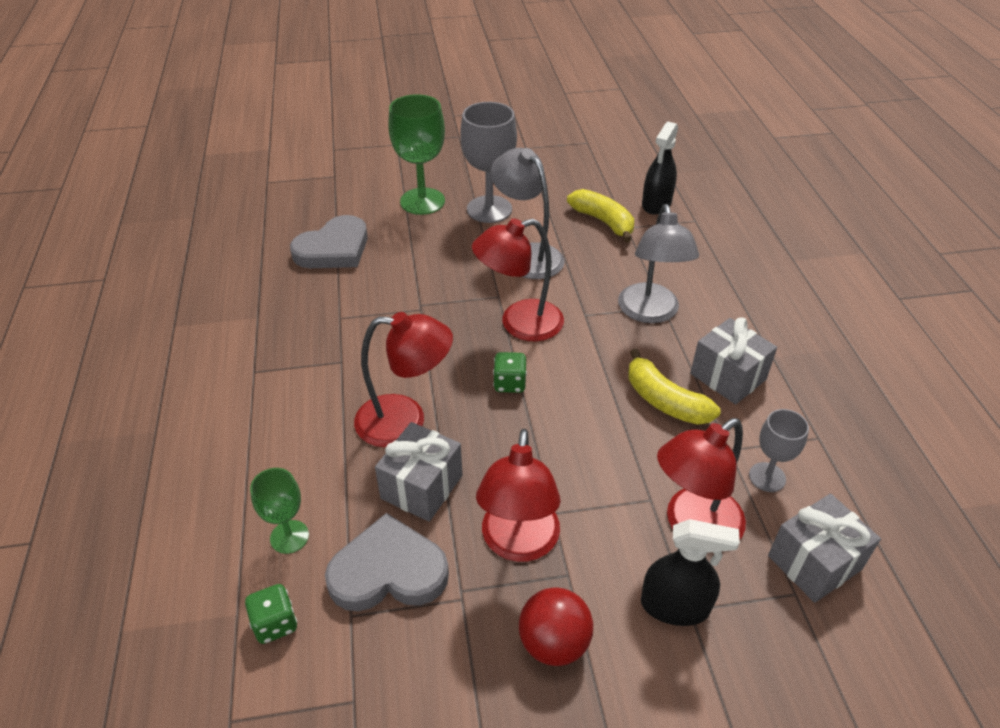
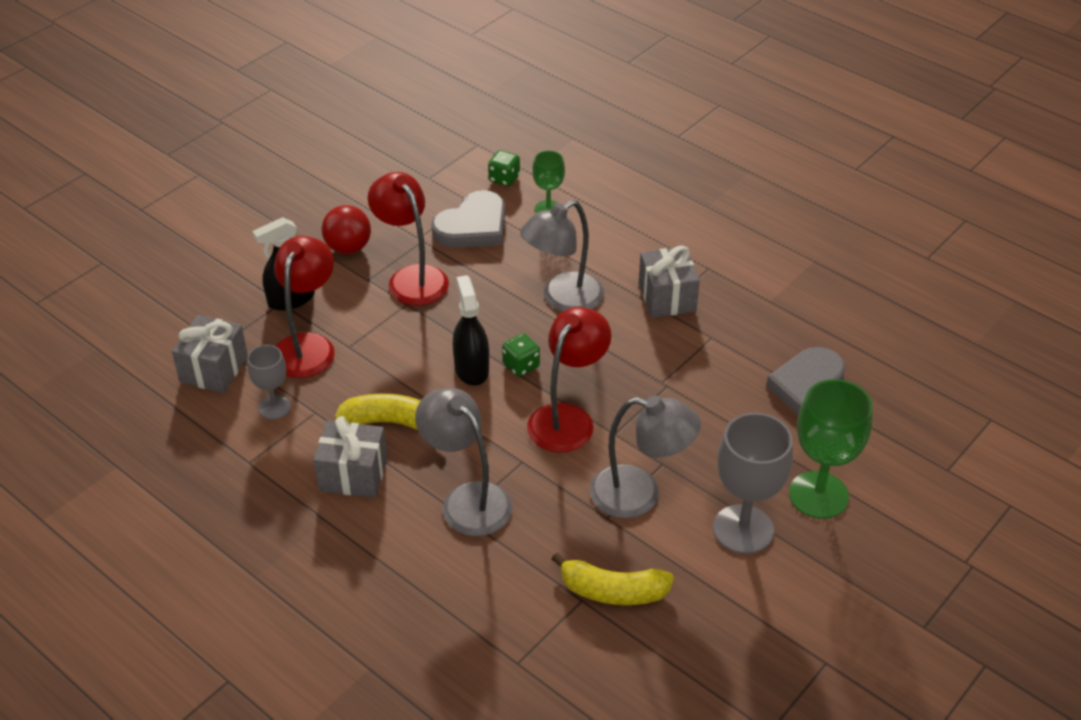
camera: 140 degrees right, 0 degrees up
red lamp [354,312,453,447] -> grey lamp [520,200,604,312]
grey gift [375,422,462,522] -> grey gift moved to [638,246,700,318]
black spray bottle [642,122,678,214] -> black spray bottle moved to [453,275,489,386]

